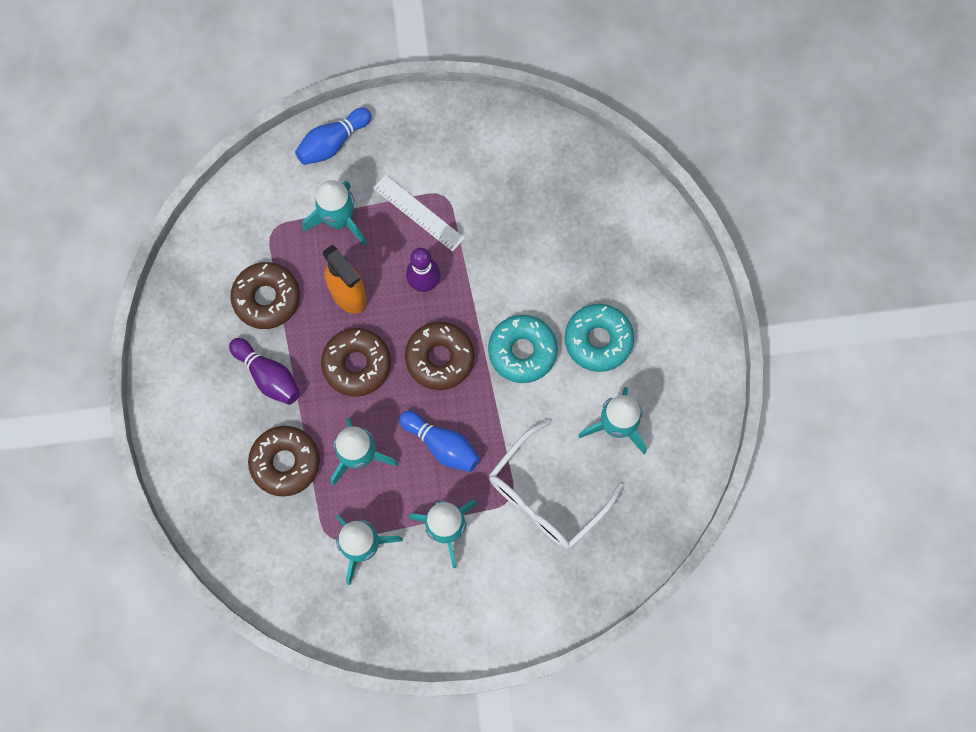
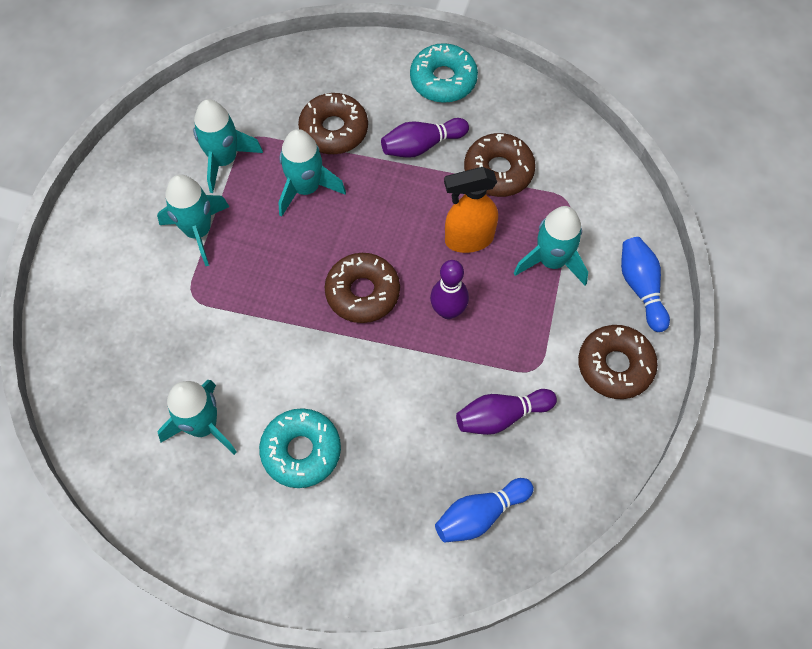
camera: 115 degrees right, 10 degrees down
brown donut [321,328,391,397] -> brown donut moved to [578,325,658,399]
white ruler [373,175,465,252] -> none
blue bowling pin [399,411,480,472] -> blue bowling pin moved to [435,478,534,543]
turquoise donut [488,315,558,383] -> turquoise donut moved to [410,43,478,103]
white glasses [489,420,623,550] -> none
none -> purple bowling pin [456,389,557,435]

